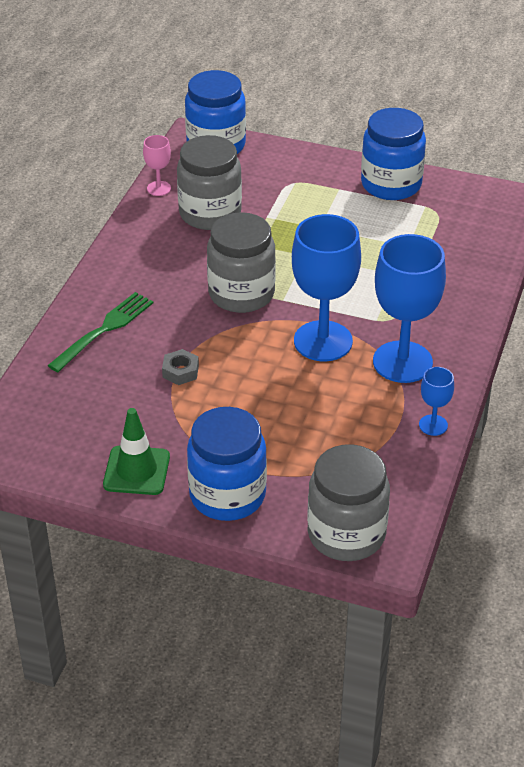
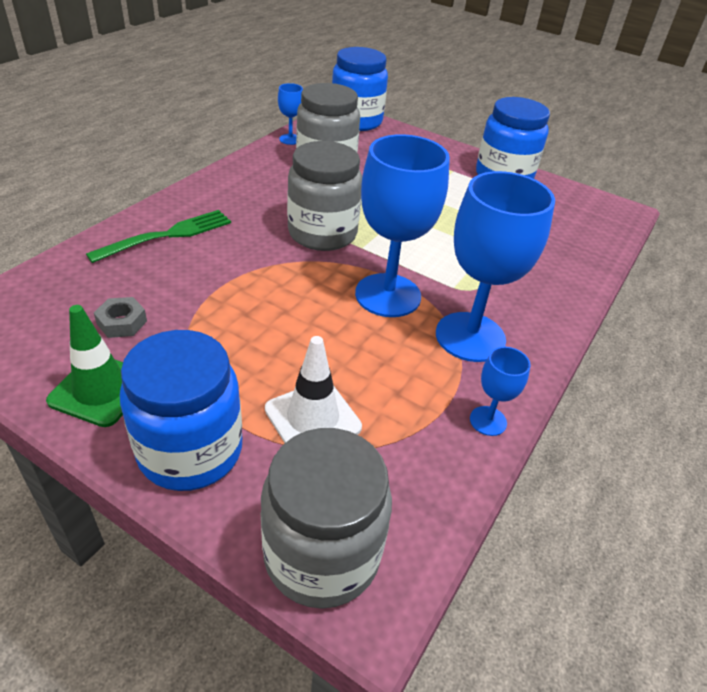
camera: 10 degrees right, 0 degrees up
pink goblet [143,135,171,196] -> blue goblet [278,83,303,145]
grey nut [162,349,199,385] -> grey nut moved to [94,297,147,338]
none -> white traffic cone [265,336,362,443]

